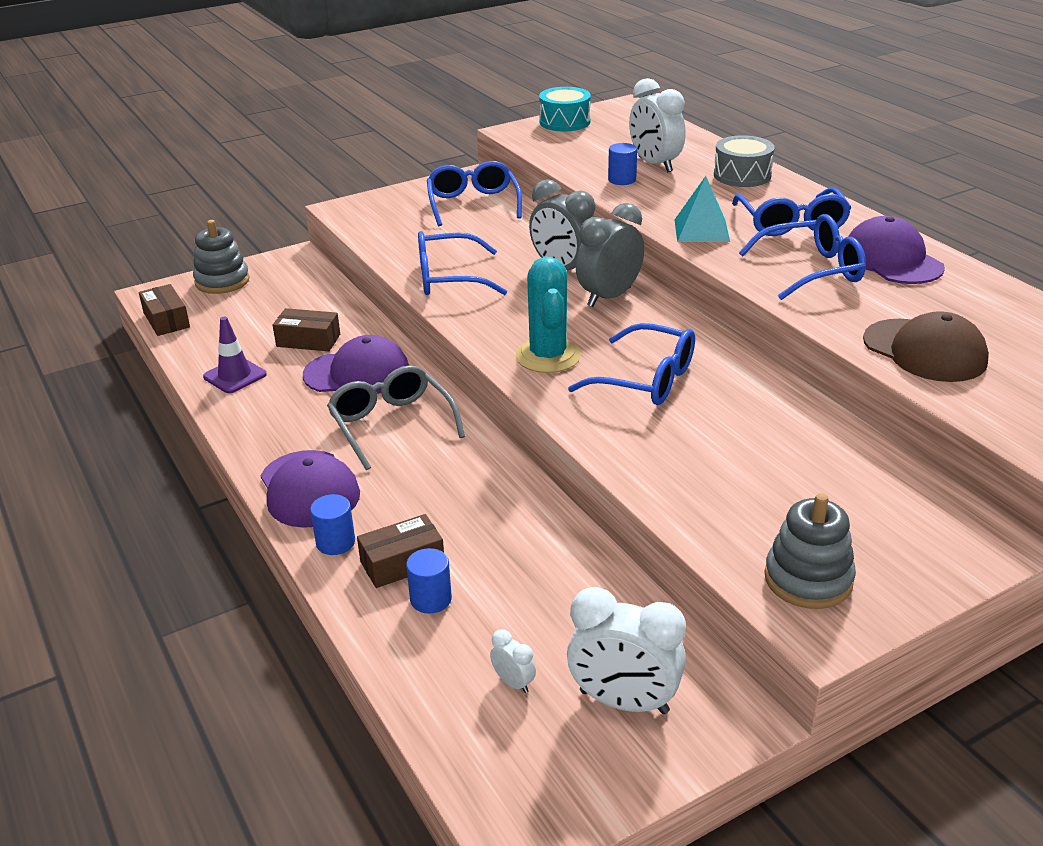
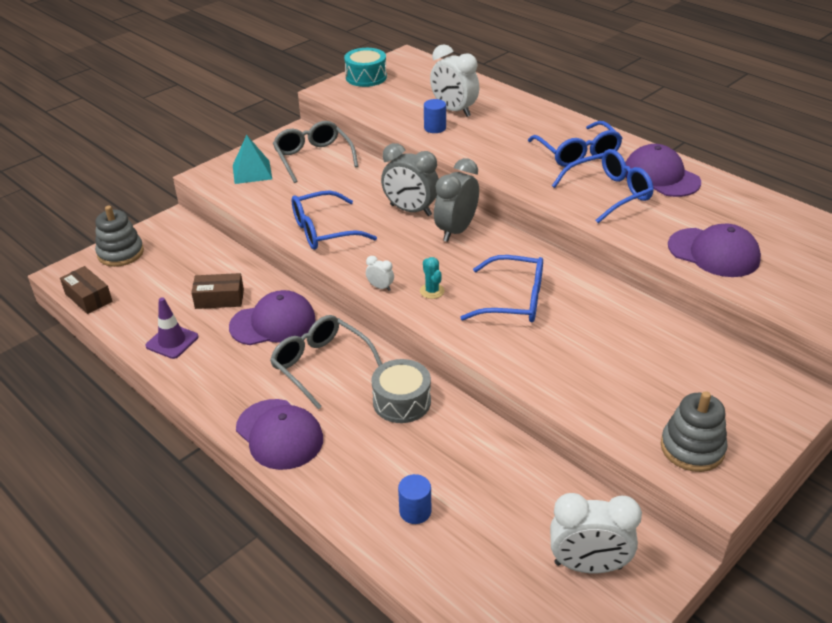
camera: 15 degrees left, 5 degrees up
blue cylinder [310,494,355,555] -> none
brown box [357,514,444,588] -> none
blue glasses [427,161,522,226] -> grey glasses [273,121,358,183]
white clock [490,629,536,693] -> white clock moved to [366,256,394,291]
turquoise cactus [516,257,581,373] -> turquoise cactus [420,257,445,299], size x0.49
turquoise pyramid [674,176,730,242] -> turquoise pyramid moved to [233,135,272,184]
grey drum [714,135,775,187] -> grey drum moved to [371,359,431,423]
brown cap [863,311,989,382] -> purple cap [668,223,761,277]

